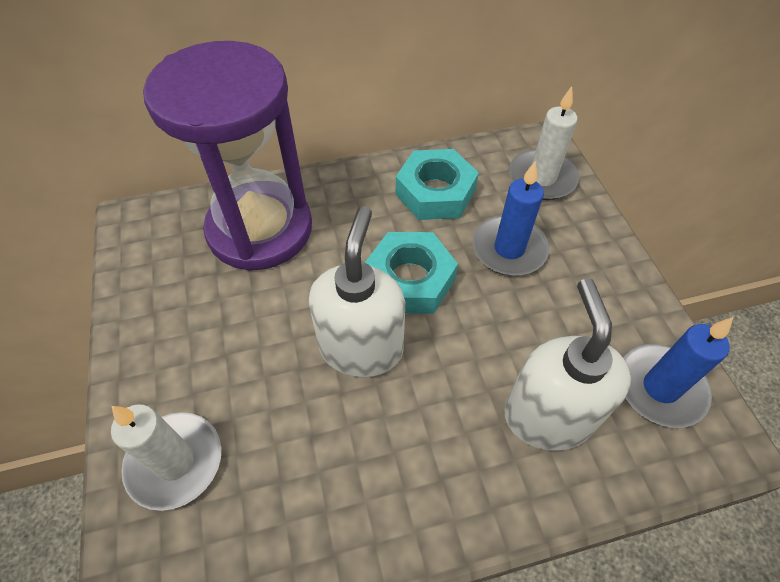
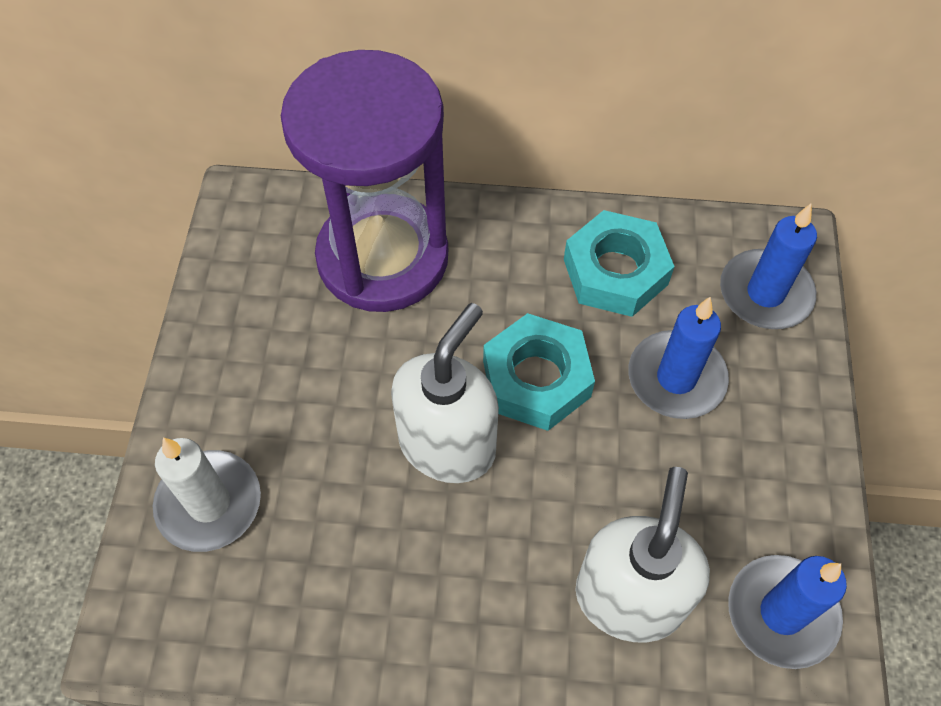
camera: 20 degrees right, 5 degrees up
white candle [509,86,579,200] -> blue candle [720,204,817,329]

